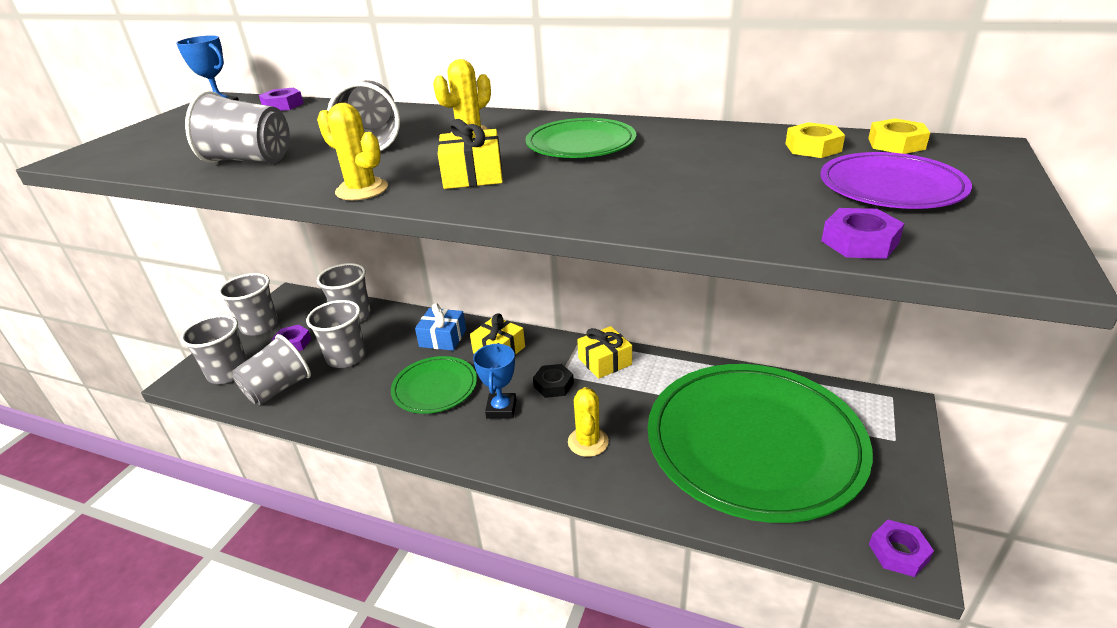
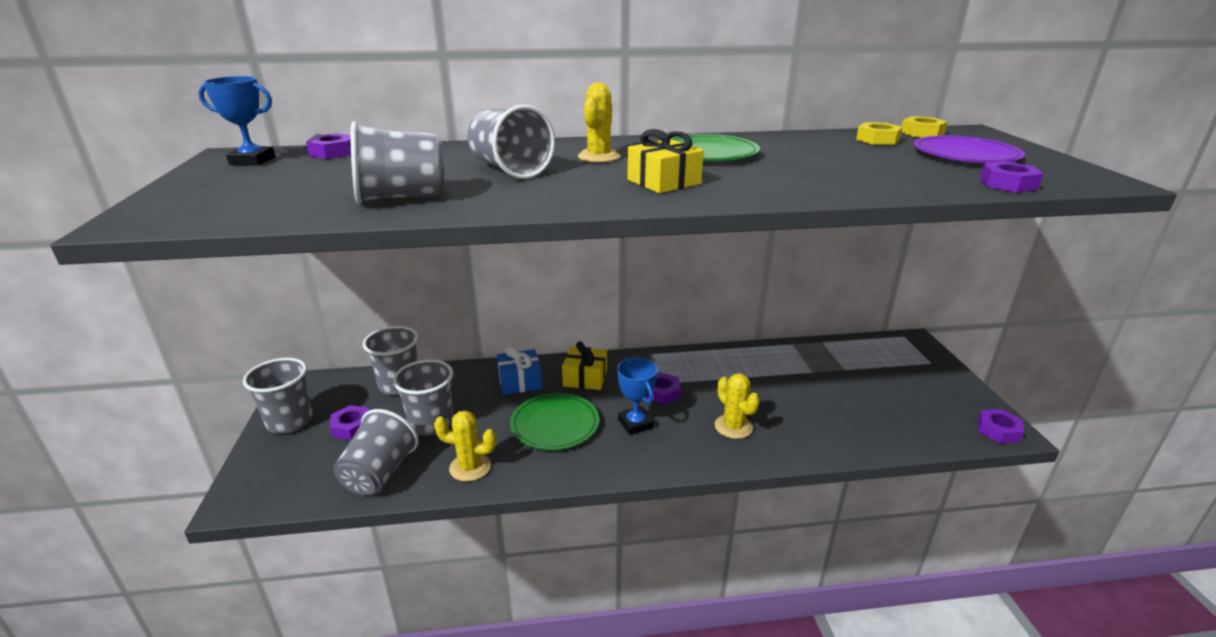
camera: 30 degrees left, 5 degrees down
grey cup [181,315,247,384] -> none
yellow cactus [317,103,388,200] -> yellow cactus moved to [434,411,496,482]
black nut [533,364,574,398] -> purple nut [647,372,681,404]
yellow gift [577,326,632,379] -> none
green plate [648,364,873,523] -> none

